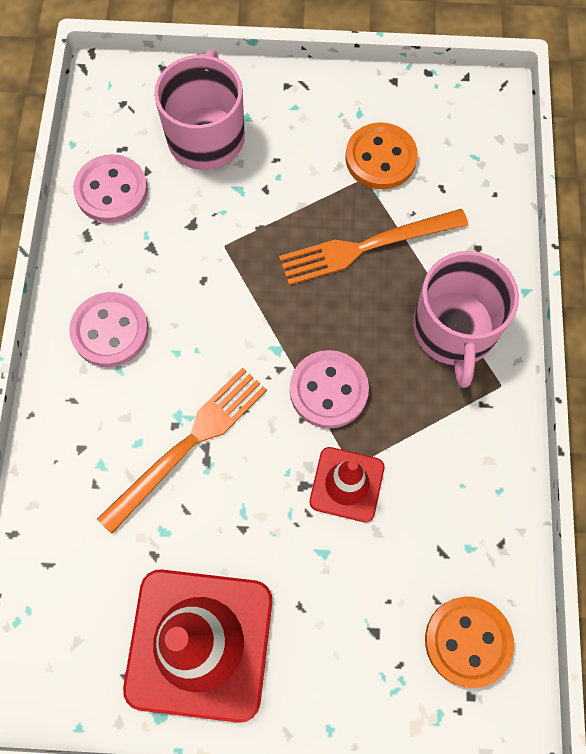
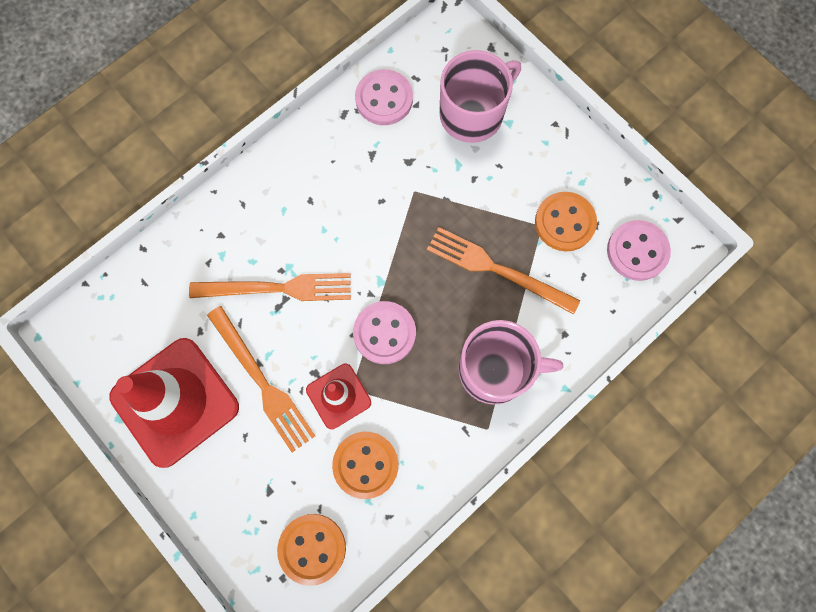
camera: 45 degrees right, 5 degrees up
pink button [69,292,149,367] -> pink button moved to [607,220,671,281]
pink mug [413,251,519,388] -> pink mug turned 135 degrees counterclockwise [458,320,563,405]
none -> orange fork [207,306,315,452]
none -> orange button [332,432,398,499]

